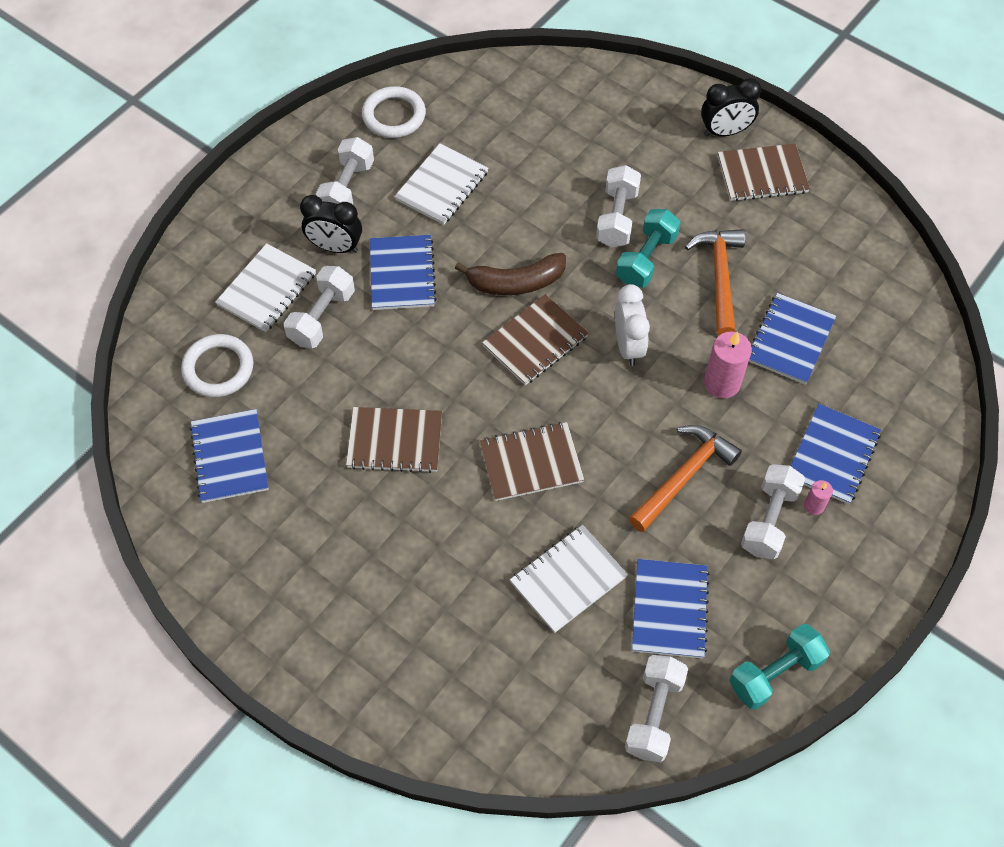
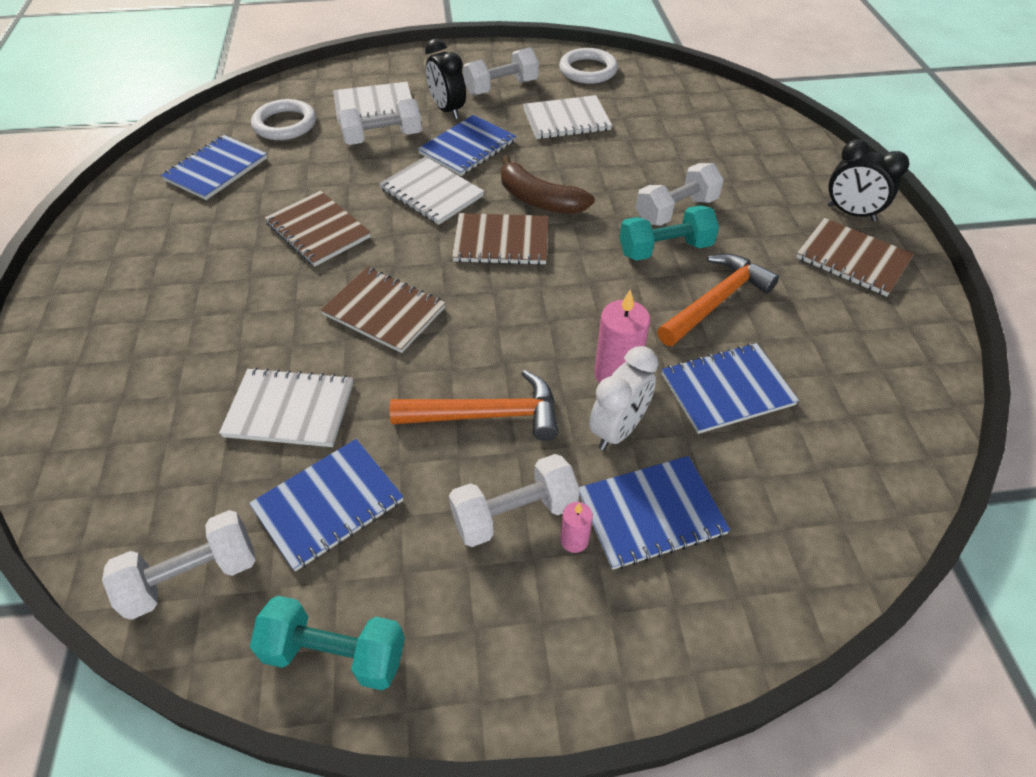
camera: 45 degrees right, 10 degrees down
white clock [615,284,650,366] -> white clock moved to [589,346,658,450]
none -> white notebook [379,157,484,225]

